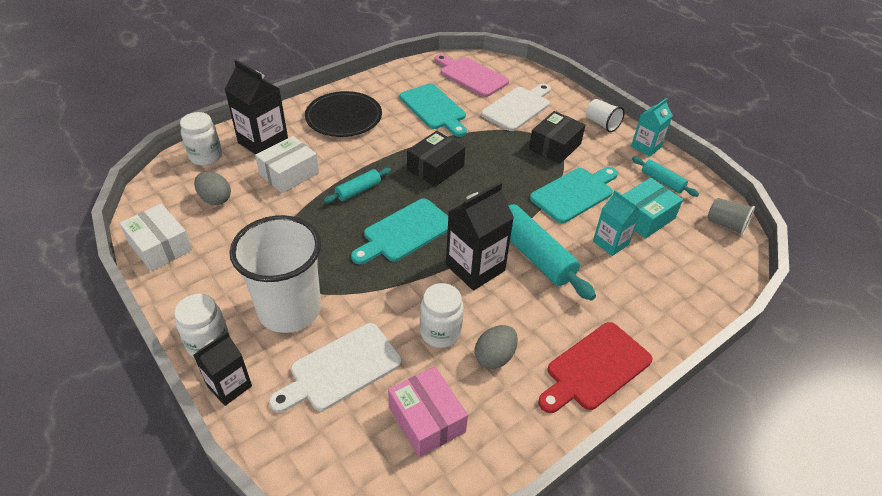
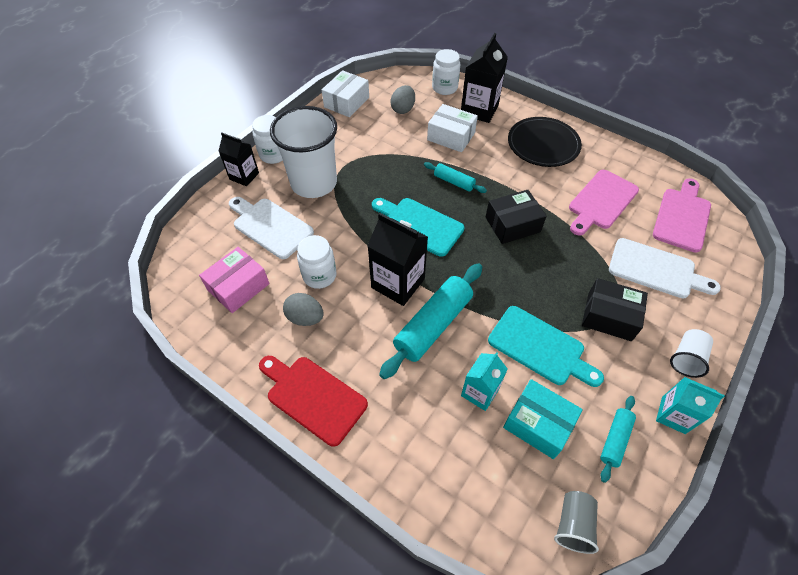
camera: 75 degrees right, 10 degrees up
turquoise cutting board [400,84,467,137] -> pink cutting board [569,170,639,236]
black box [407,131,465,187] -> black box turned 45 degrees counterclockwise [486,190,547,244]

